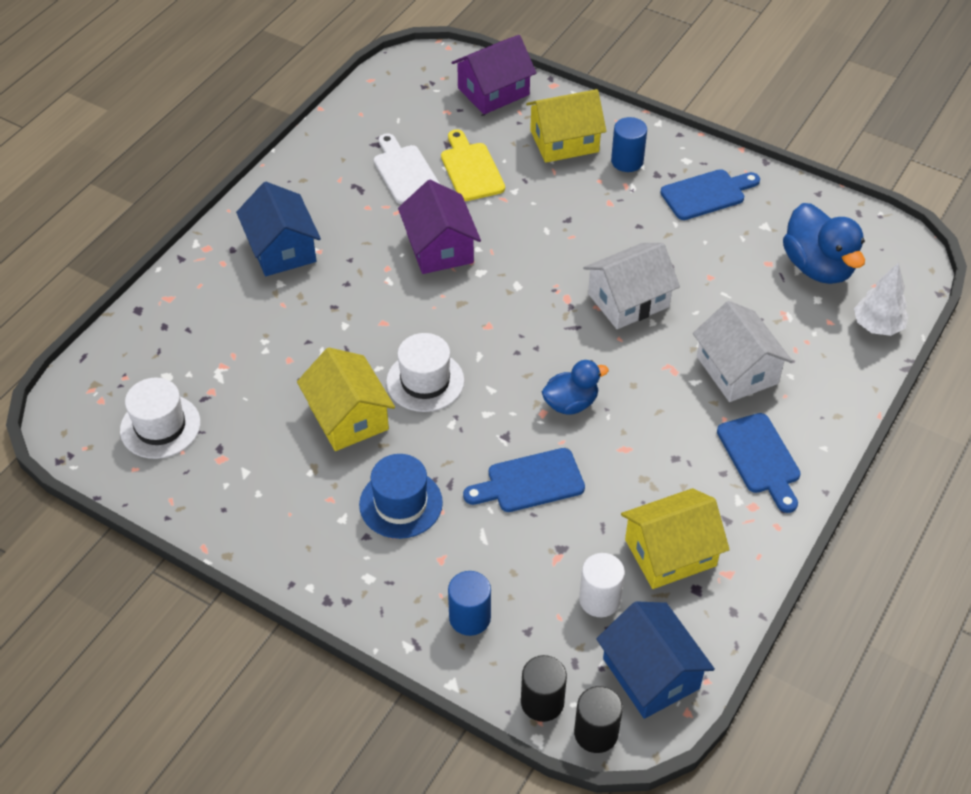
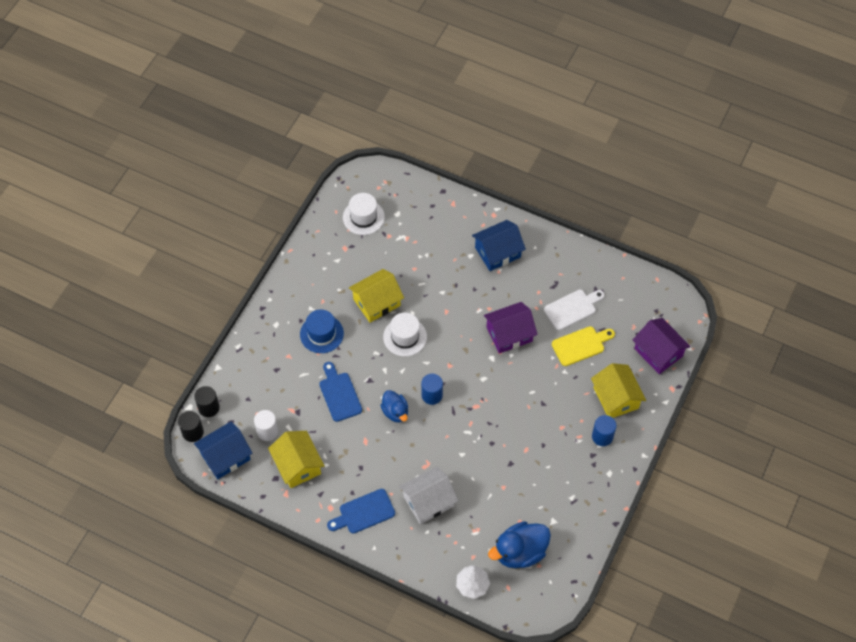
camera: 85 degrees right, 10 degrees up
blue cylinder [448,571,491,636] -> blue cylinder moved to [421,373,443,405]
white house [583,243,680,329] -> none
blue cutting board [660,169,760,220] -> none

